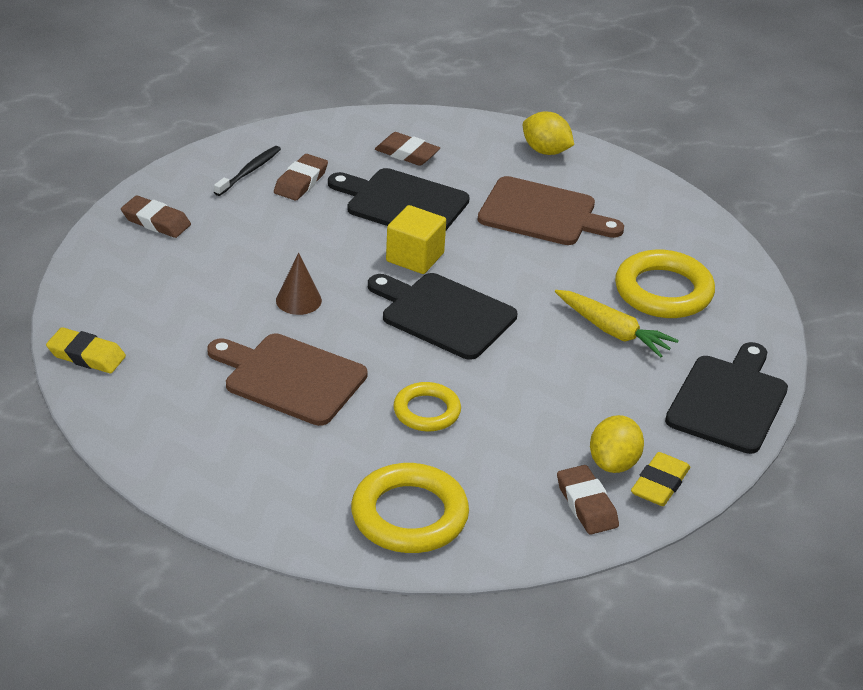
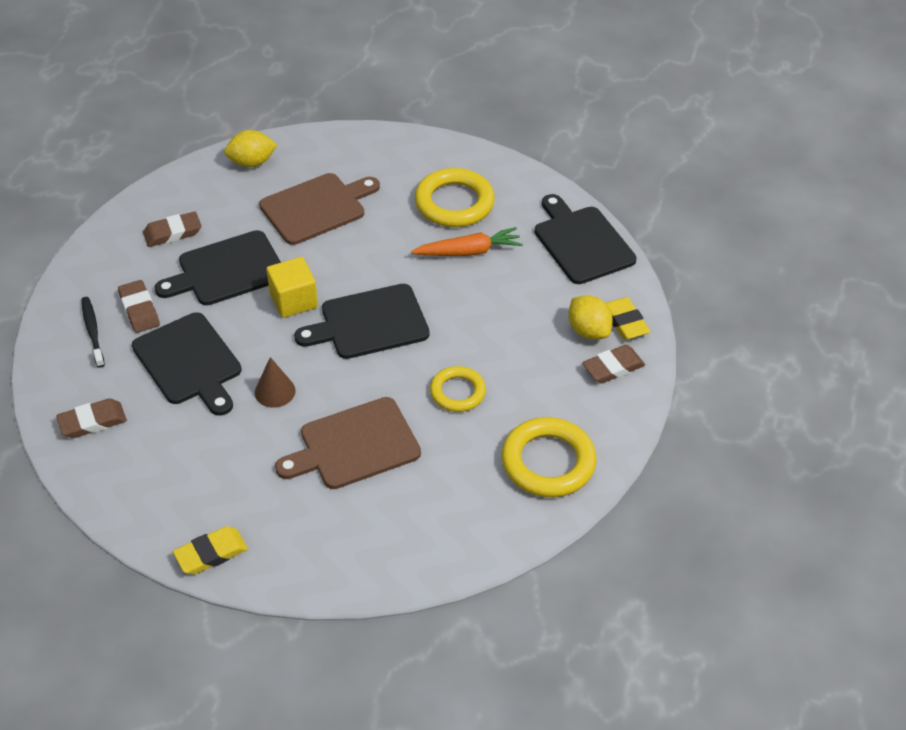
camera: 50 degrees left, 10 degrees up
yellow carrot [555,290,679,358] -> orange carrot [411,227,523,256]
brown eraser [557,465,619,535] -> brown eraser turned 45 degrees counterclockwise [582,345,645,383]
none -> black cutting board [132,312,241,416]

